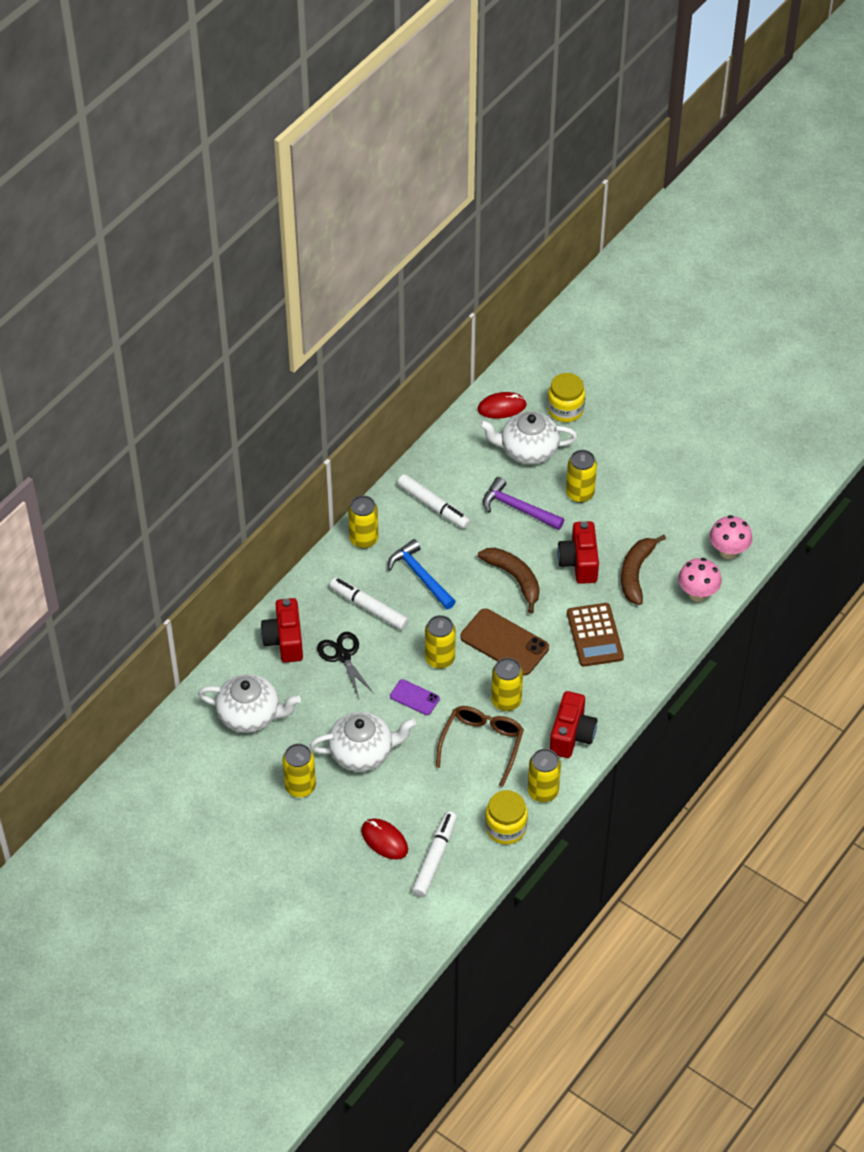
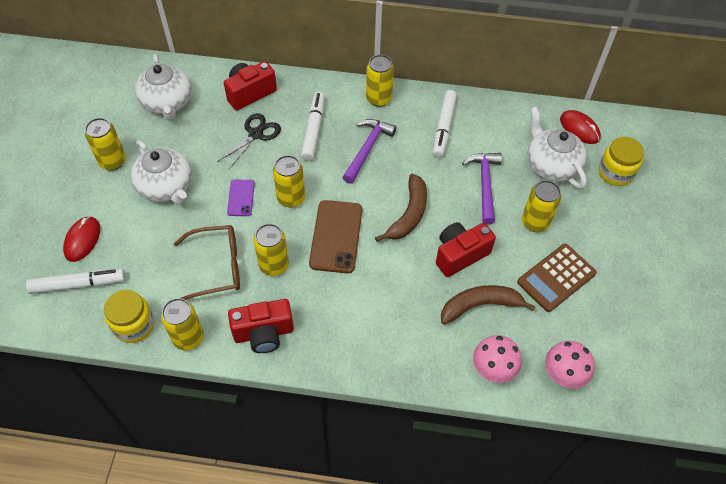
camera: 60 degrees right, 5 degrees up
blue hammer [388,539,456,610] -> purple hammer [342,119,396,184]
brown calculator [567,603,624,667] -> brown calculator moved to [517,244,597,312]

